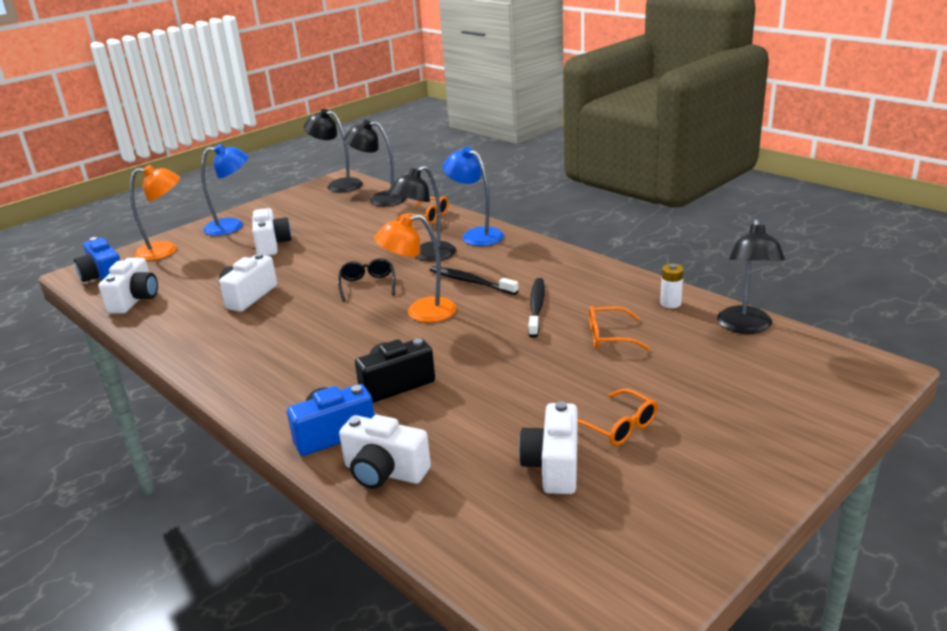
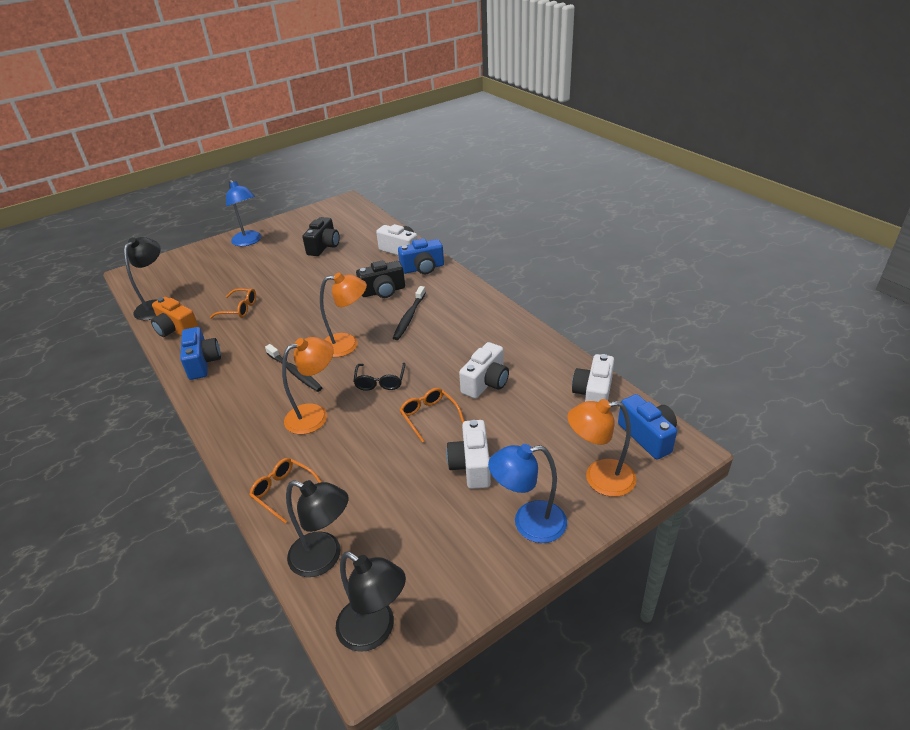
camera: 170 degrees left, 10 degrees up
black lamp [389,166,456,262] -> orange lamp [282,337,334,434]
blue lamp [443,147,504,246] -> blue lamp moved to [226,180,261,246]
white camera [519,401,577,494] -> black camera [302,217,340,256]
black toothbrush [528,278,545,338] -> black toothbrush moved to [393,286,426,340]
orange glasses [577,389,658,446] -> orange glasses moved to [400,388,464,443]
white battery [660,264,684,308] -> orange camera [151,297,199,337]
none -> blue camera [180,327,221,380]

